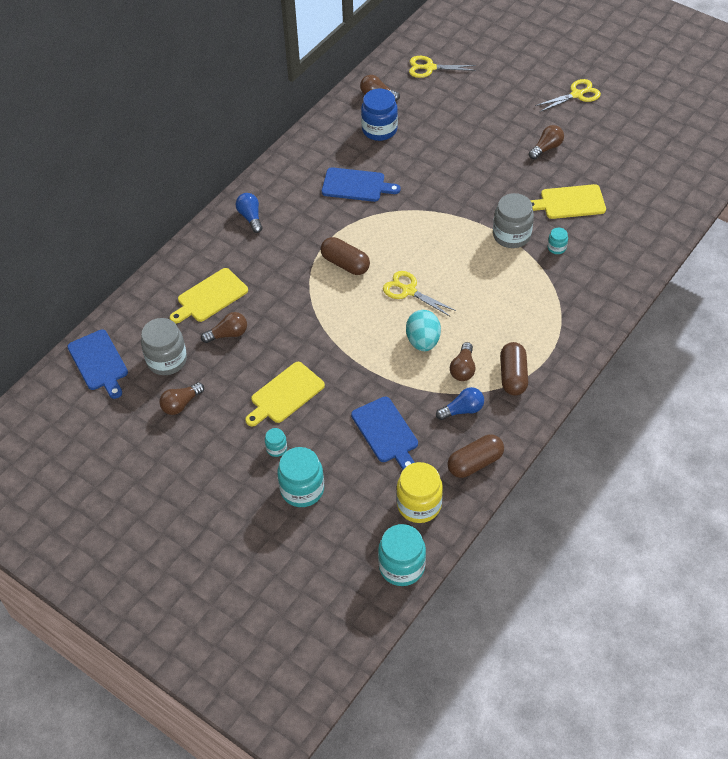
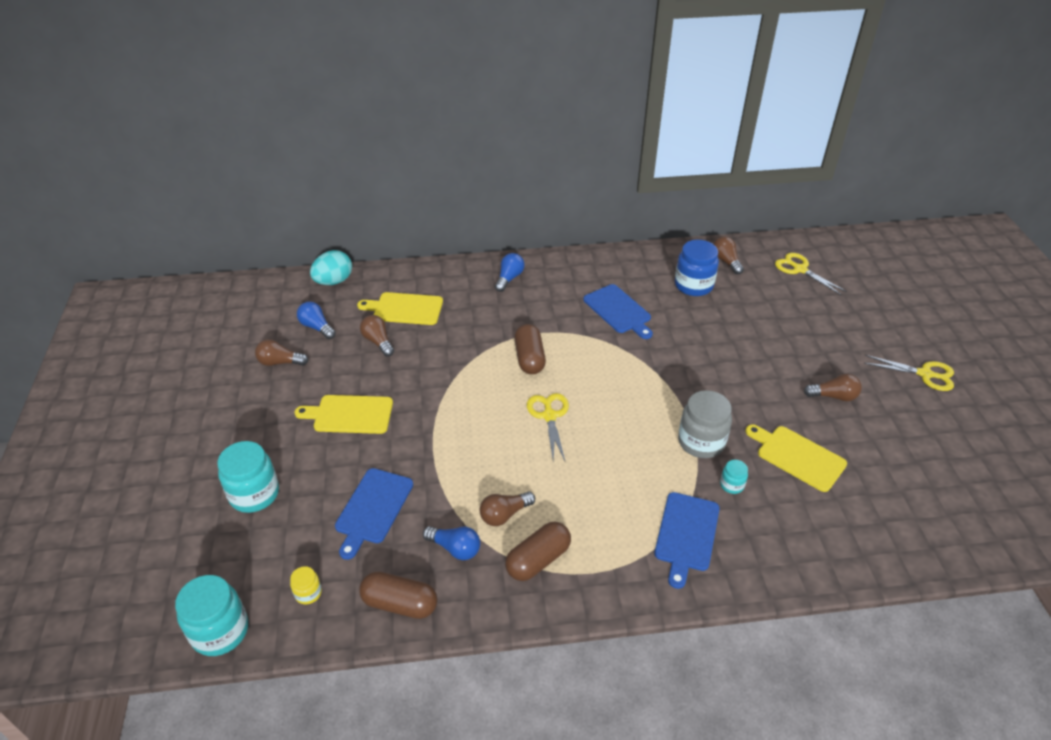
camera: 45 degrees right, 10 degrees down
blue cutting board [67,330,128,399] -> blue cutting board moved to [654,492,720,589]
grey jar [141,318,187,375] -> blue light bulb [297,302,336,339]
brown light bulb [201,312,247,343] -> brown light bulb turned 150 degrees counterclockwise [360,315,394,357]
turquoise jar [265,428,287,457] -> none
yellow jar [396,462,443,523] -> yellow jar [290,566,322,604], size x0.49
turquoise egg [406,310,441,351] -> turquoise egg moved to [310,250,352,285]

